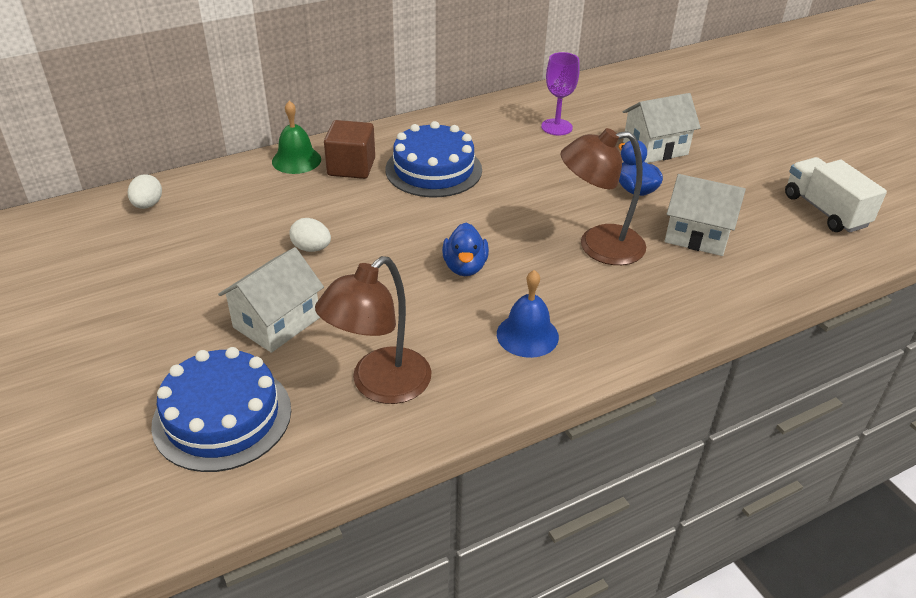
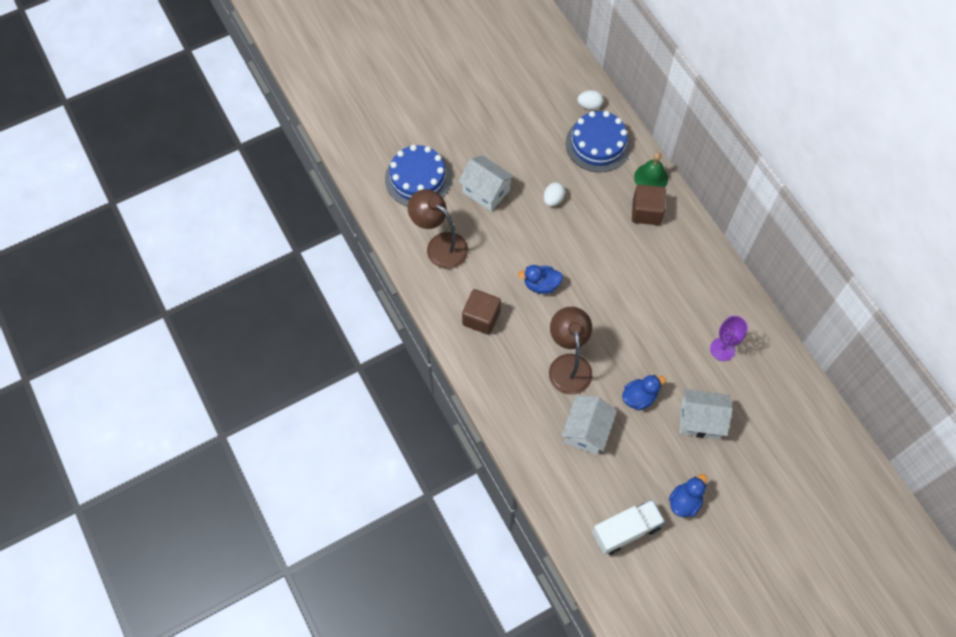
camera: 90 degrees right, 25 degrees up
blue cake [386,121,482,197] -> blue cake moved to [566,111,631,173]
blue bell [497,270,559,358] -> brown cube [462,289,501,335]
white house [623,93,701,163] -> white house turned 60 degrees counterclockwise [680,389,733,439]
none -> blue duck [669,474,707,517]

